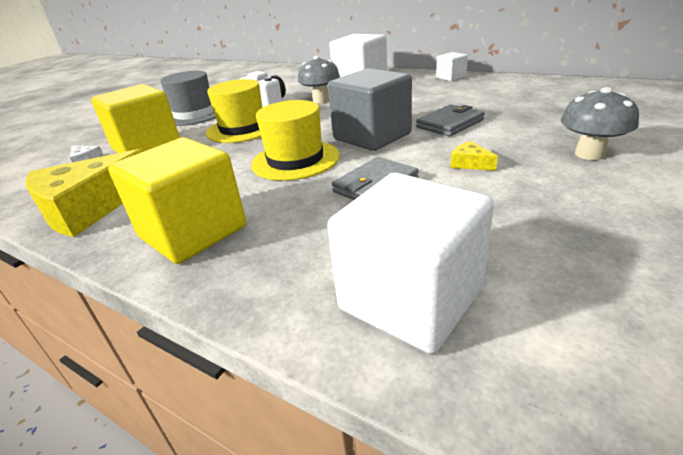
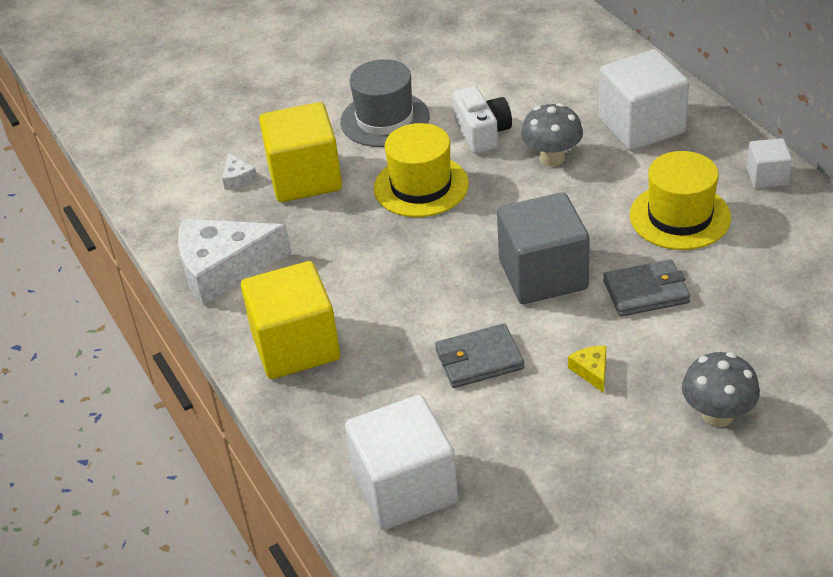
camera: 30 degrees right, 10 degrees up
yellow cheese [26,149,144,237] -> white cheese [178,219,291,306]
yellow hat [251,100,340,181] -> yellow hat moved to [630,151,731,250]

